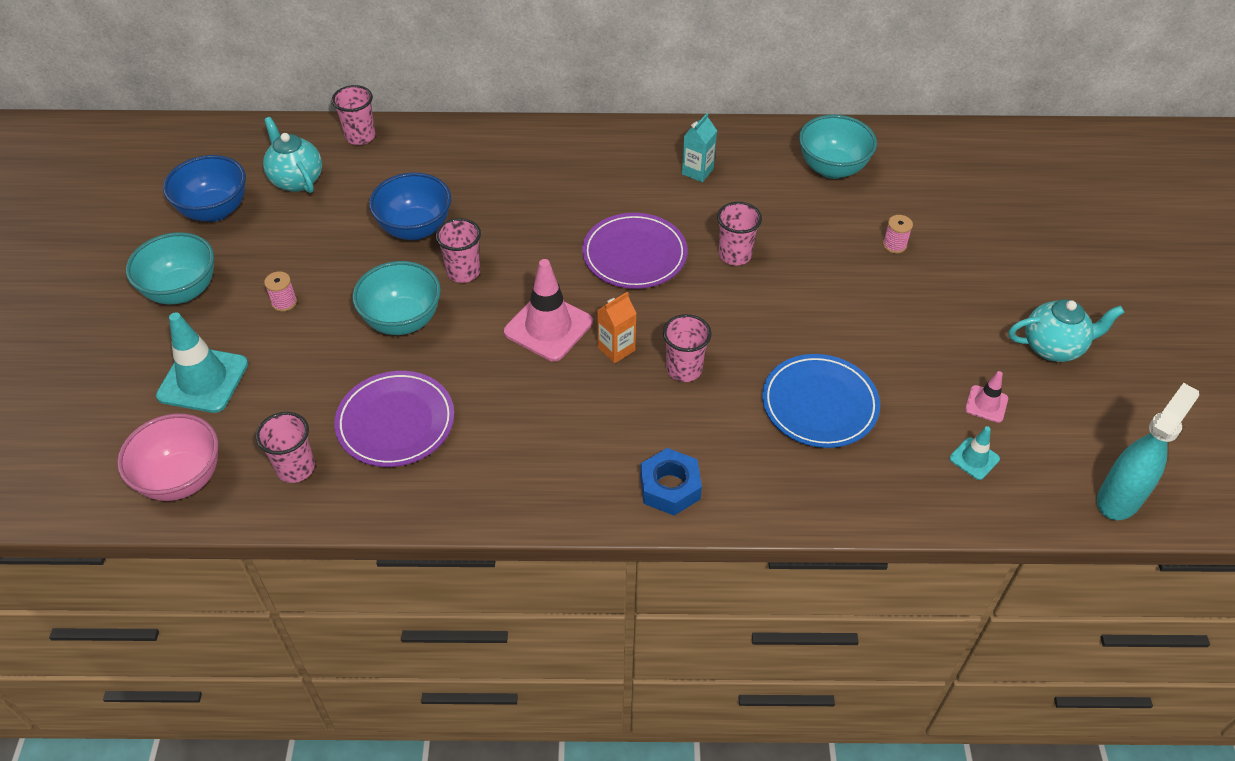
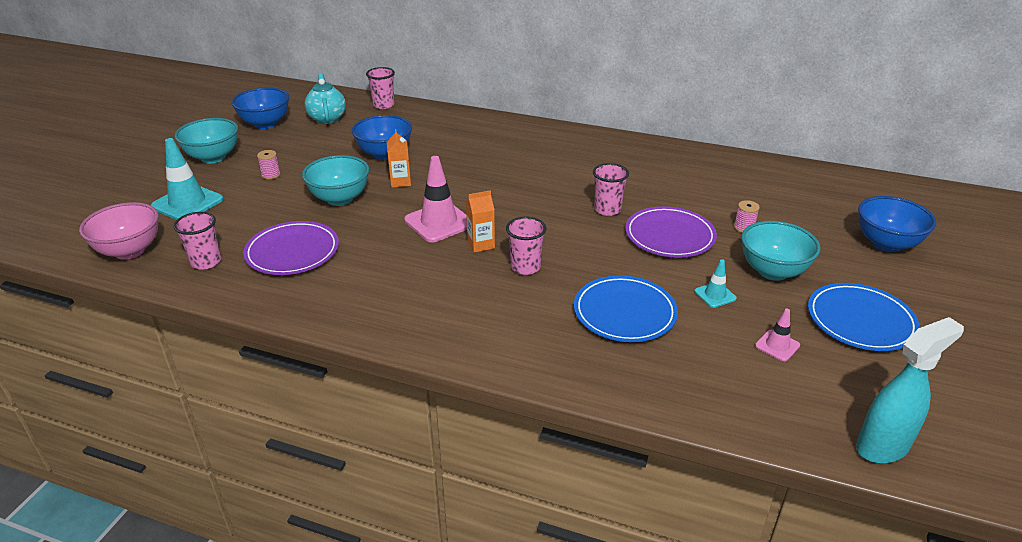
camera: 20 degrees right, 15 degrees down
pink cup [435,218,481,283] -> orange carton [387,129,411,188]
purple plate [582,213,687,289] -> purple plate moved to [625,206,717,258]
blue nut [640,448,702,516] -> none
turquoise carton [682,113,717,182] -> none
turquoise bowl [799,115,877,179] -> turquoise bowl moved to [741,221,821,281]
turquoise traffic cone [949,426,1000,480] -> turquoise traffic cone moved to [694,259,737,308]
turquoise teapot [1009,299,1125,362] -> blue plate [808,283,920,351]
none -> blue bowl [858,196,936,252]

